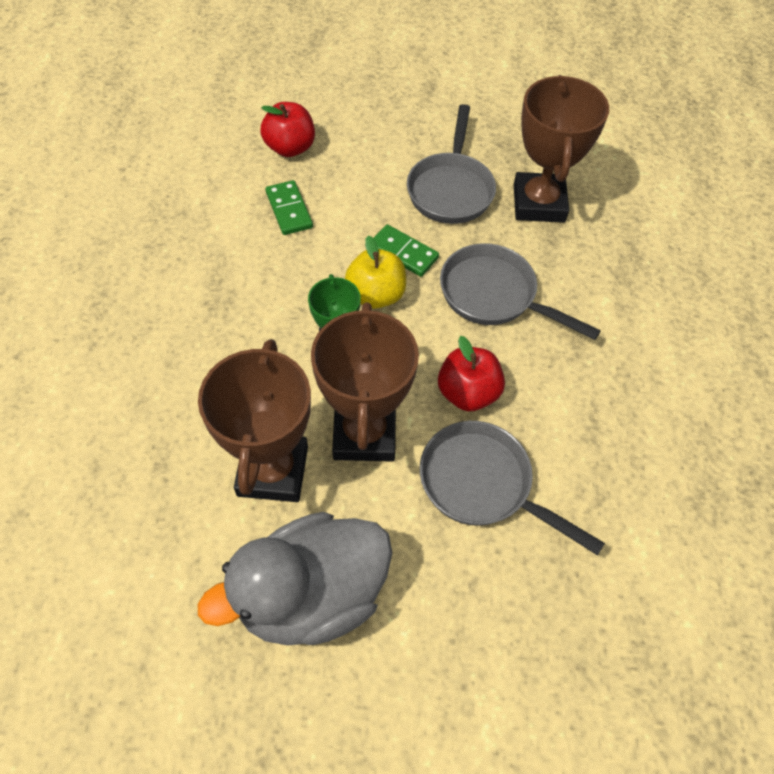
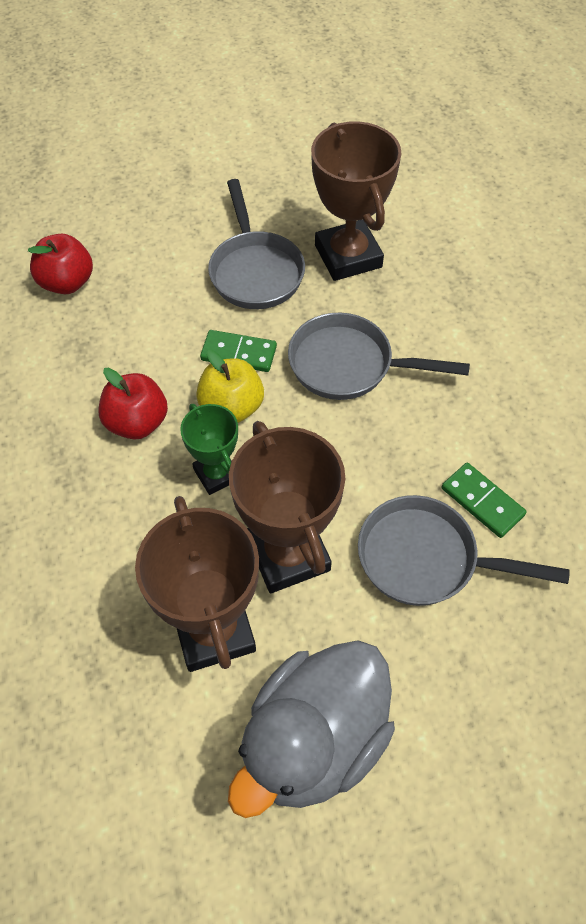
camera: 20 degrees left, 0 degrees up
green domino [265,180,313,235] -> green domino moved to [442,463,527,538]
red apple [438,336,505,411] -> red apple moved to [99,368,168,439]

